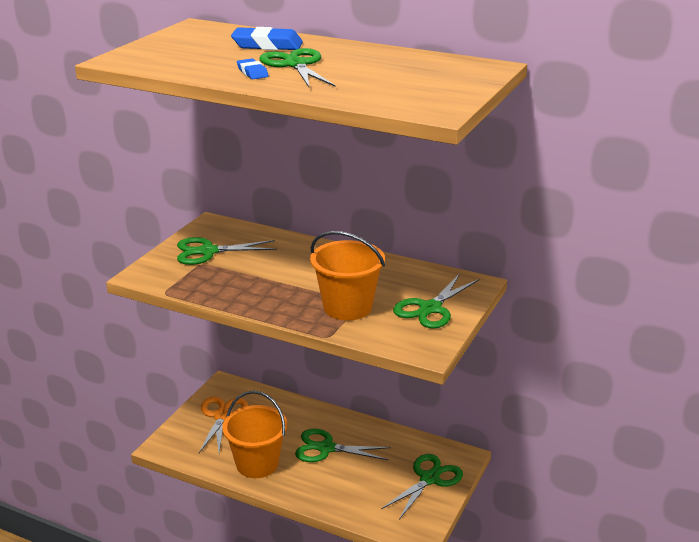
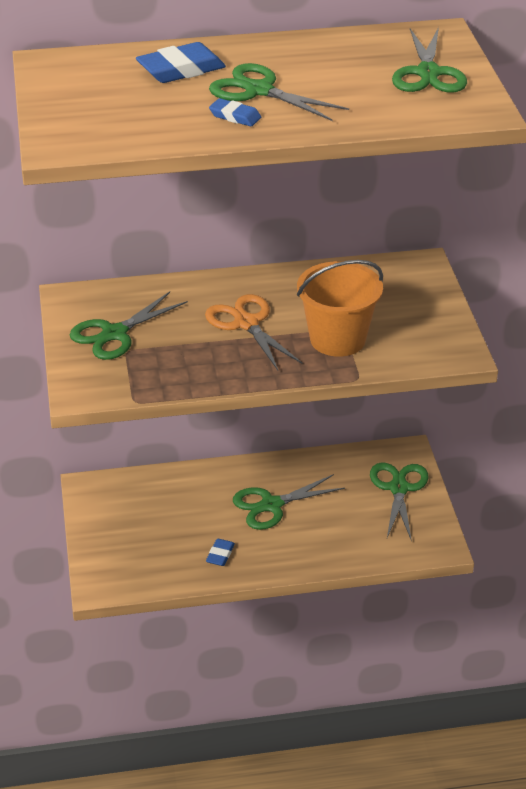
camera: 35 degrees left, 10 degrees up
orange scissors [199,397,248,453] -> orange scissors moved to [205,294,302,370]
orange bucket [222,391,287,478] -> blue eraser [206,539,235,566]
green scissors [393,274,479,329] -> green scissors moved to [392,27,467,93]

